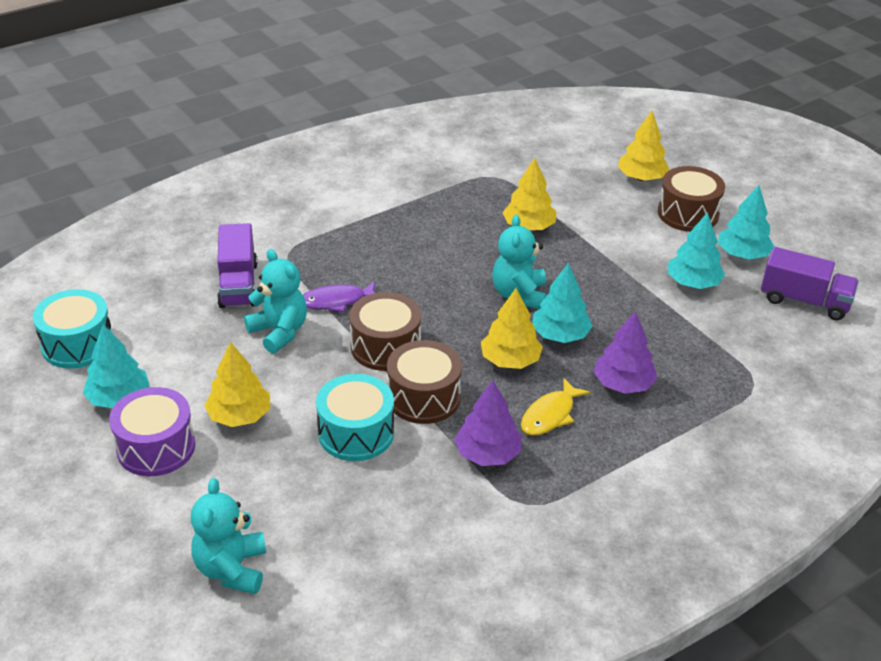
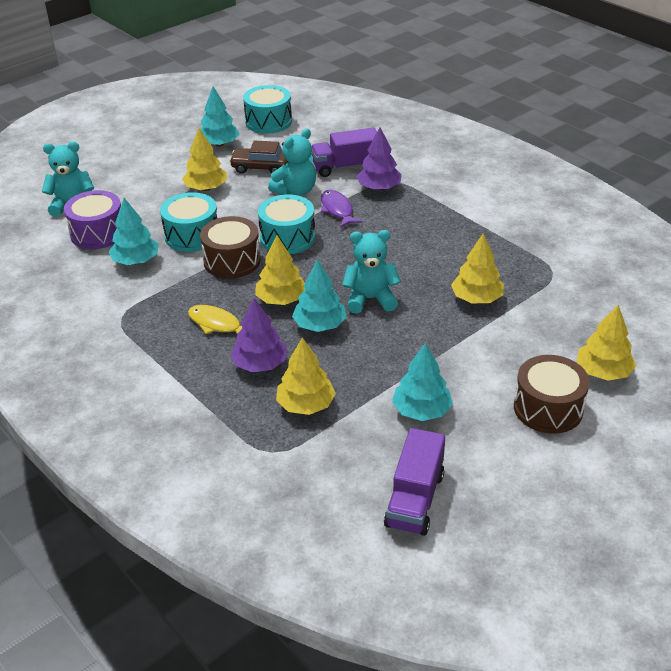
camera: 85 degrees right, 0 degrees up
purple drum [109,387,195,476] -> purple drum moved to [64,190,121,249]
brown drum [349,292,421,371] -> turquoise drum [258,194,315,254]
purple tree [454,380,521,466] -> purple tree moved to [356,127,402,191]
turquoise tree [718,185,774,260] -> turquoise tree moved to [109,198,159,265]
none -> brown car [229,141,288,174]
none -> yellow tree [276,337,336,415]

